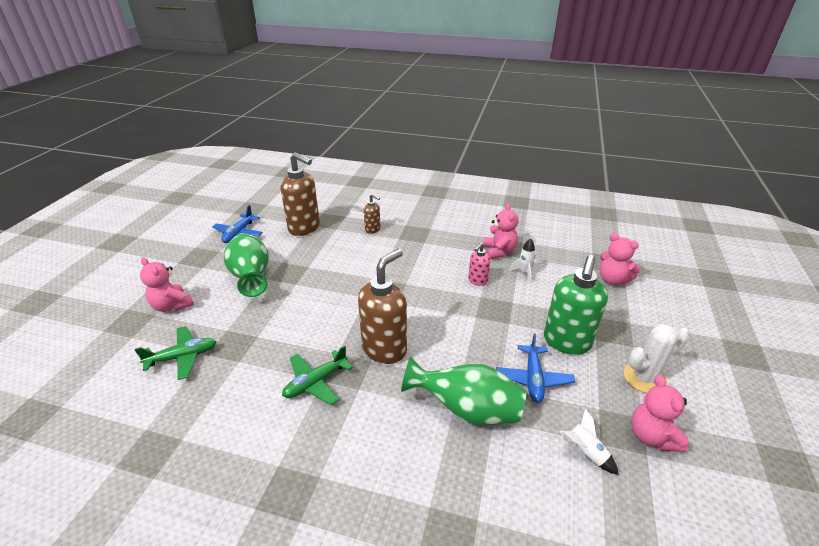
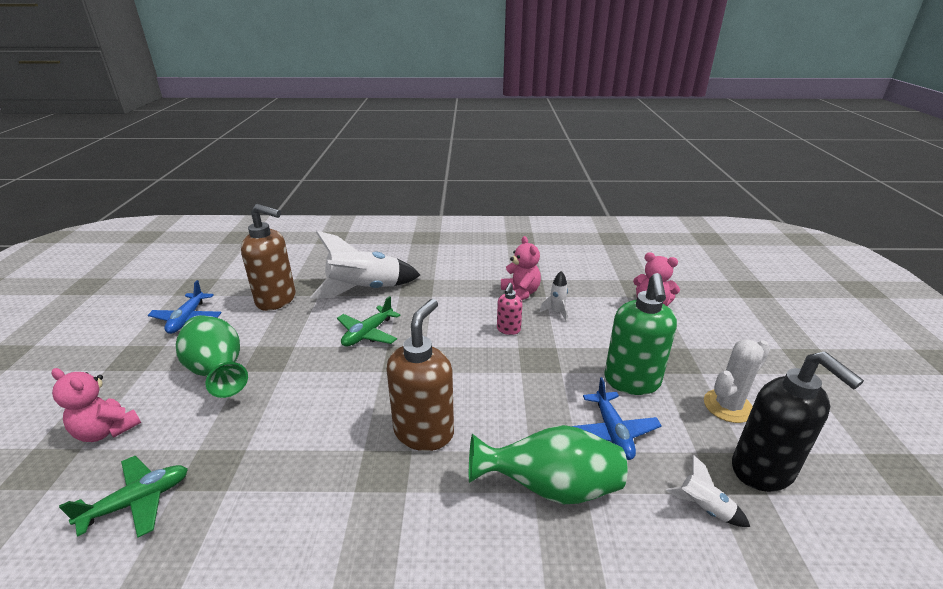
camera: 15 degrees left, 5 degrees down
green plane [282,345,353,405] -> green plane moved to [337,296,400,347]
brown soap dispenser [364,194,381,234] -> white rocket [310,231,420,299]
pink teddy bear [631,375,688,452] -> black soap dispenser [732,352,864,492]

